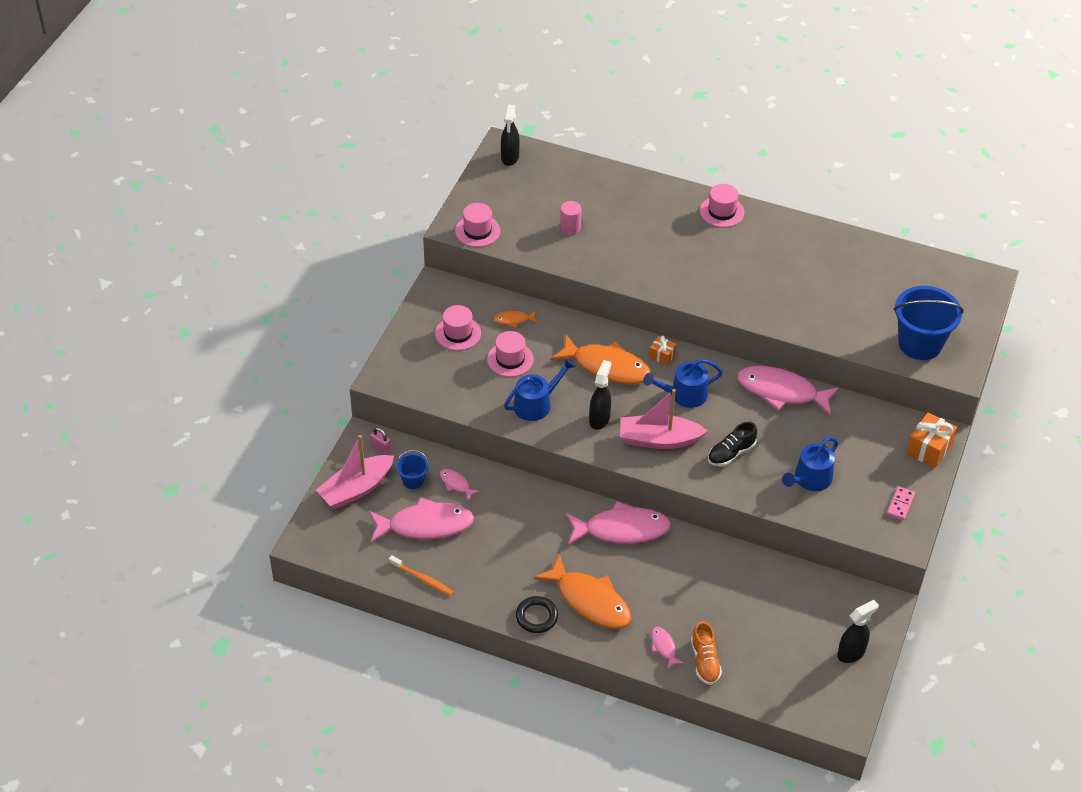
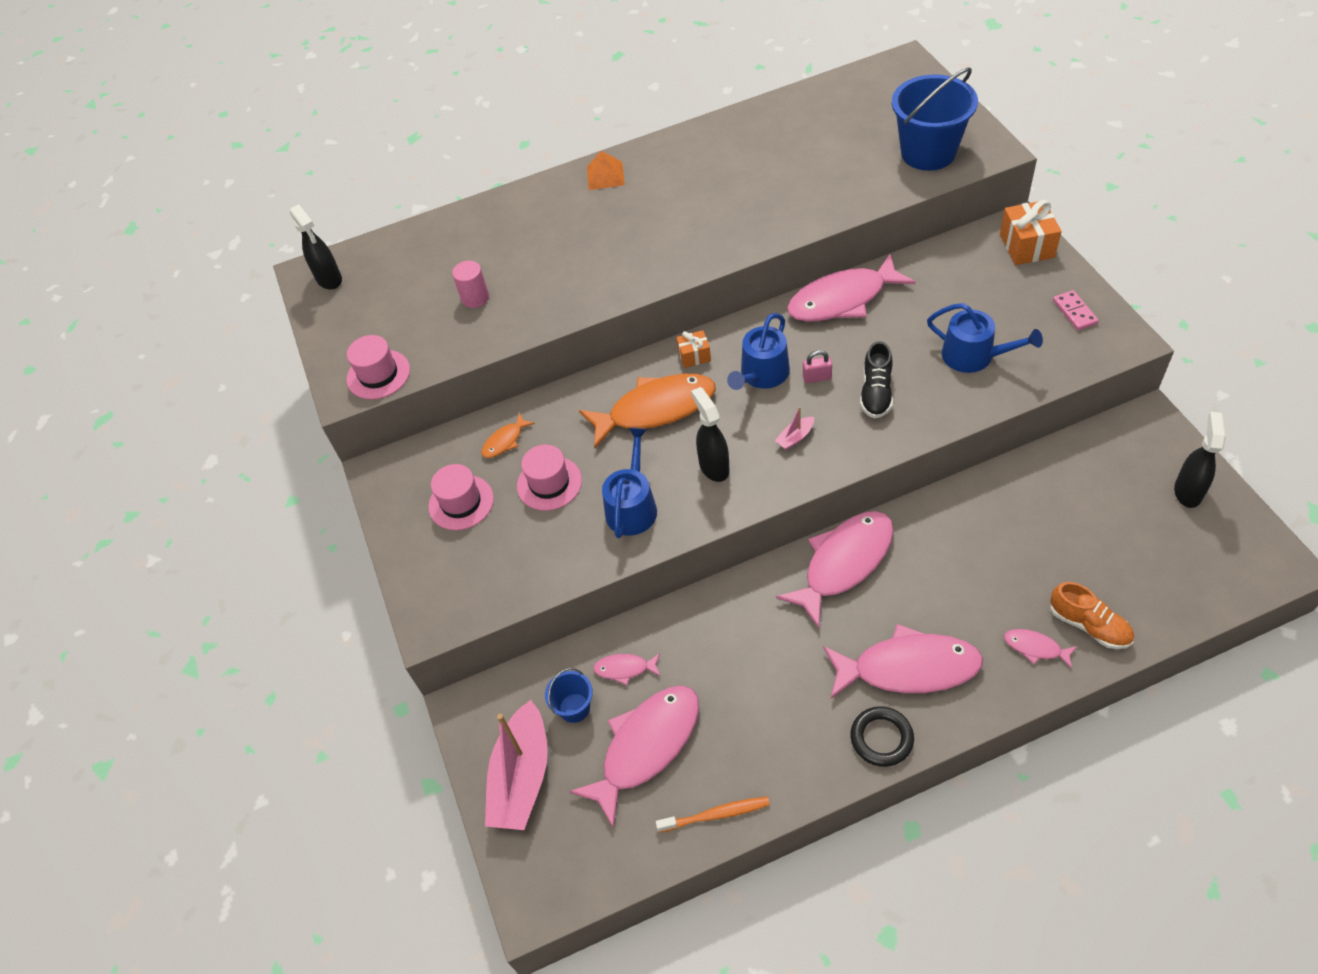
camera: 35 degrees left, 5 degrees up
pink padlock [370,428,391,454] -> pink padlock moved to [803,350,832,383]
orange fish [533,554,631,629] -> pink fish [823,624,983,699]
pink boat [620,389,707,449] -> pink boat [775,407,814,450], size x0.41
pink hat [700,184,744,227] -> orange pyramid [587,151,625,190]
blue watering can [782,437,838,491] -> blue watering can turned 60 degrees counterclockwise [927,303,1043,373]

